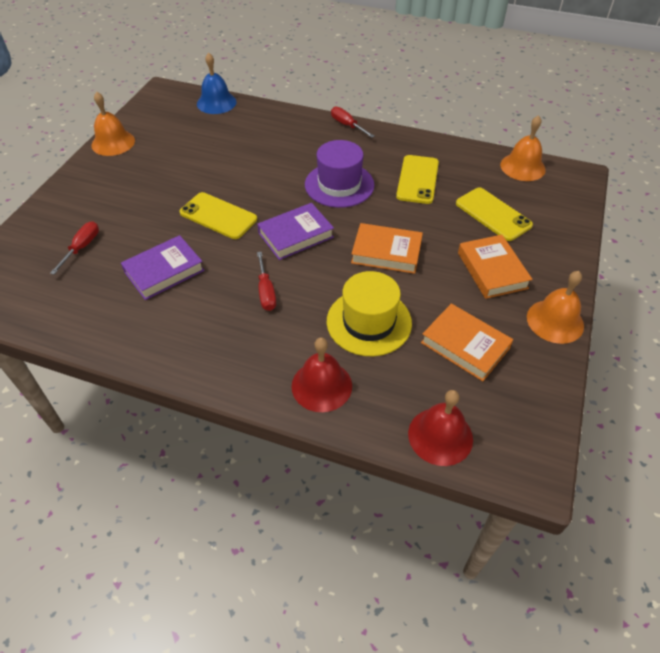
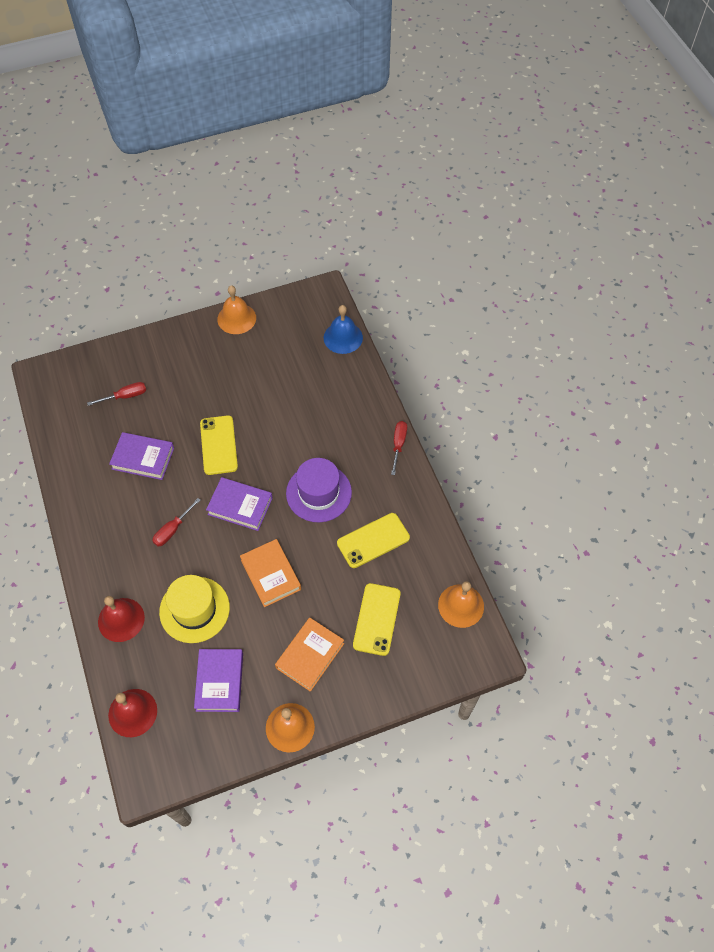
camera: 50 degrees right, 10 degrees up
orange book [421,304,513,381] -> purple book [194,649,243,712]

